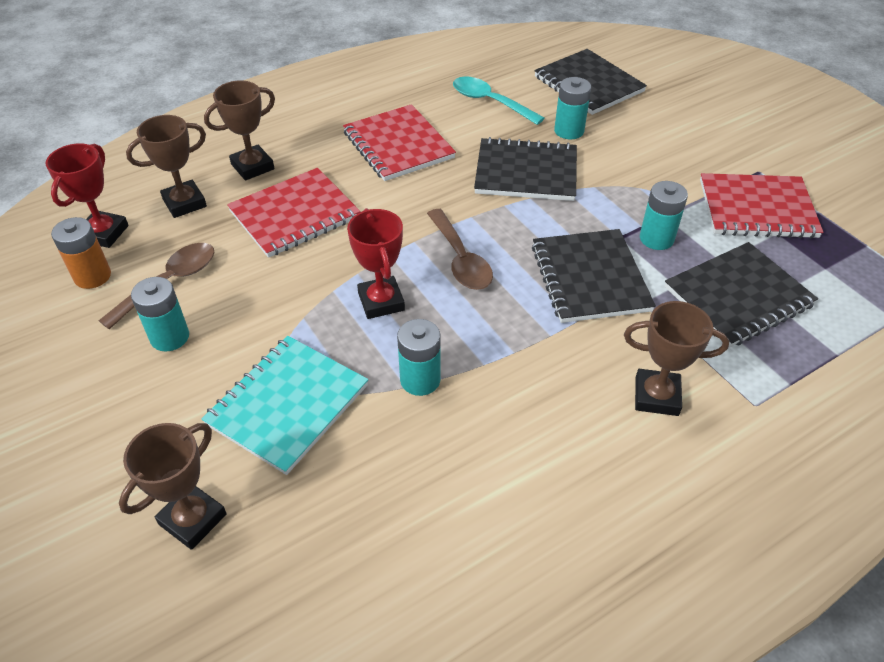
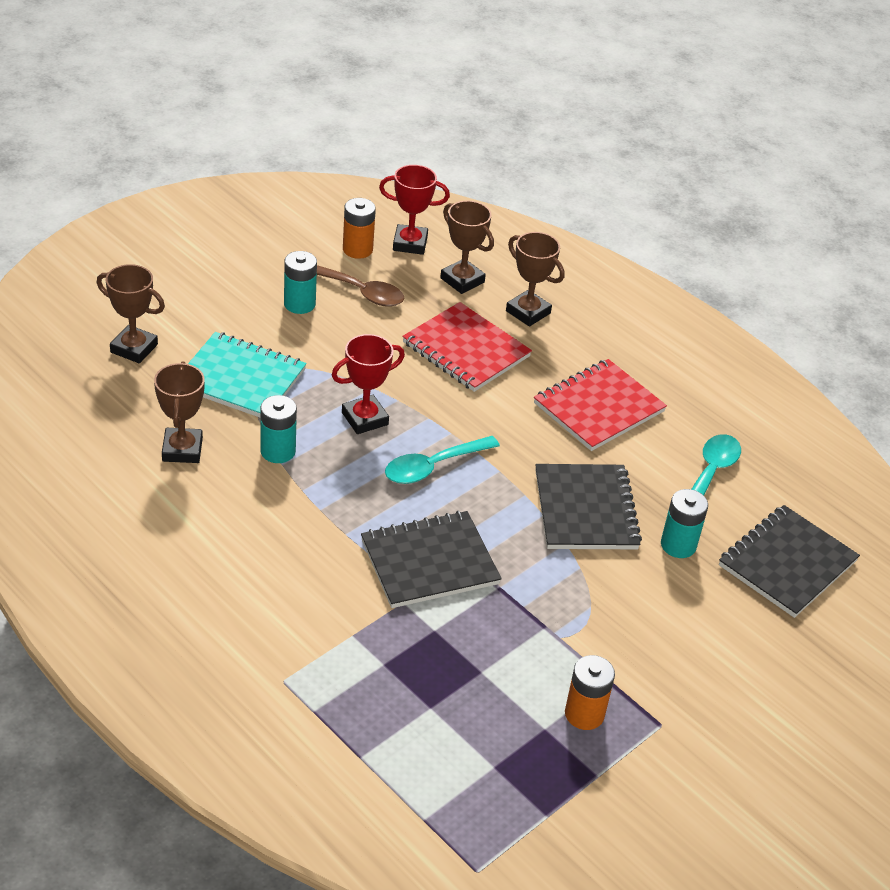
camera: 75 degrees right, 5 degrees down
brown spoon [427,209,493,290] -> turquoise spoon [385,436,500,484]
brown trophy [624,301,729,416] -> brown trophy moved to [154,361,205,463]
turquoise battery [640,181,688,250] -> none
black notebook [665,242,818,348] -> none
red notebook [700,173,823,239] -> orange battery [565,655,615,730]

